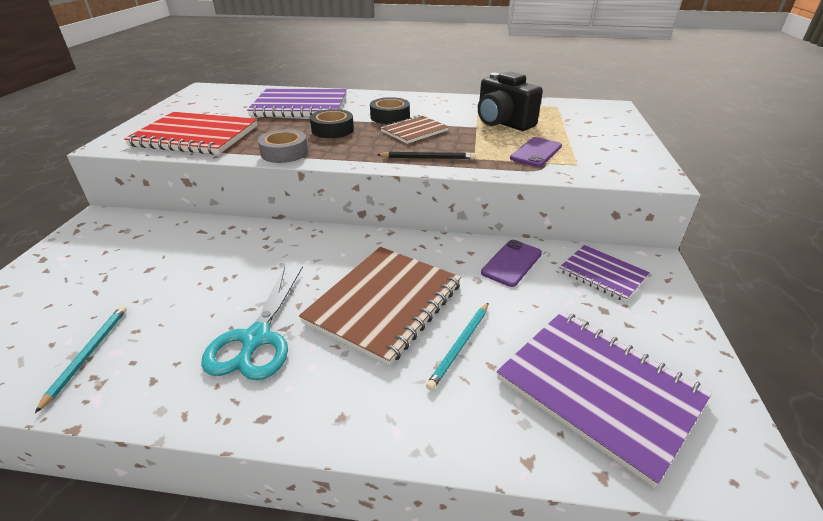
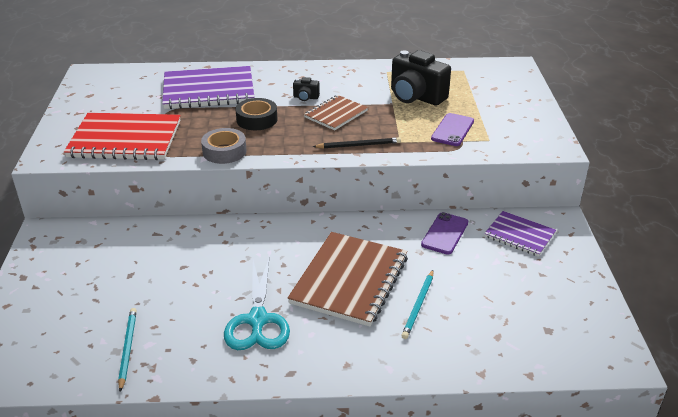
camera: 10 degrees left, 0 degrees up
black tape [370,97,410,124] -> black camera [293,77,320,101]
purple notebook [497,311,712,488] -> none

